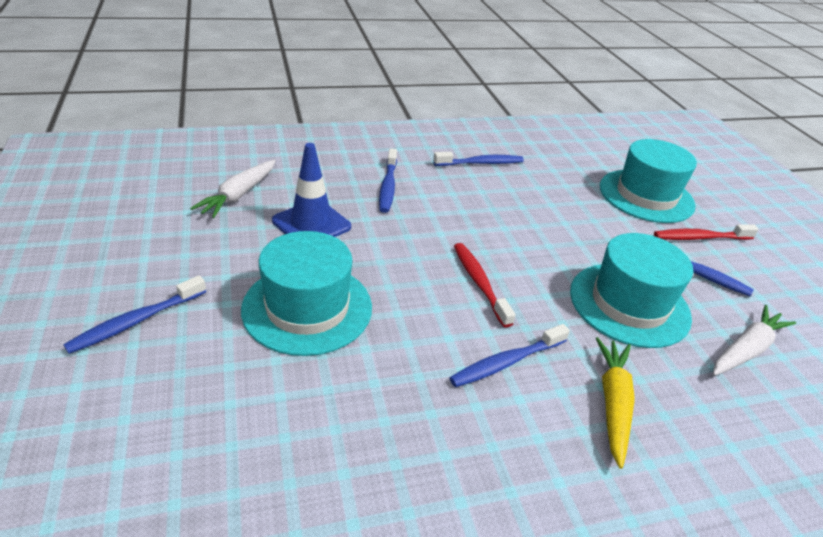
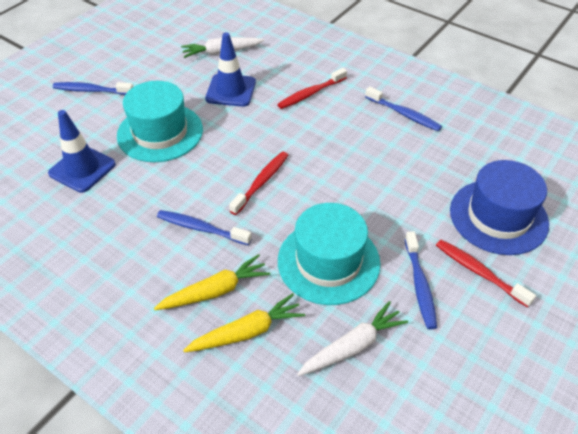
camera: 55 degrees right, 10 degrees up
blue toothbrush [379,148,397,213] -> red toothbrush [277,68,347,109]
turquoise hat [600,139,697,223] -> blue hat [450,160,549,255]
white carrot [713,305,796,376] -> white carrot turned 45 degrees counterclockwise [297,301,408,376]
none -> blue traffic cone [48,110,116,193]
none -> yellow carrot [183,293,305,353]

